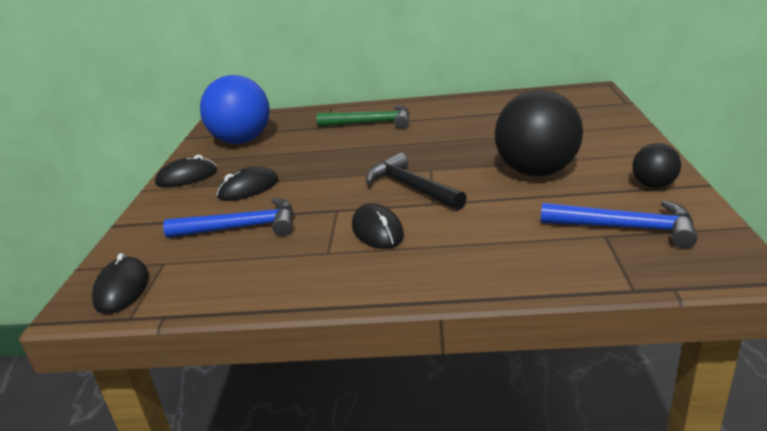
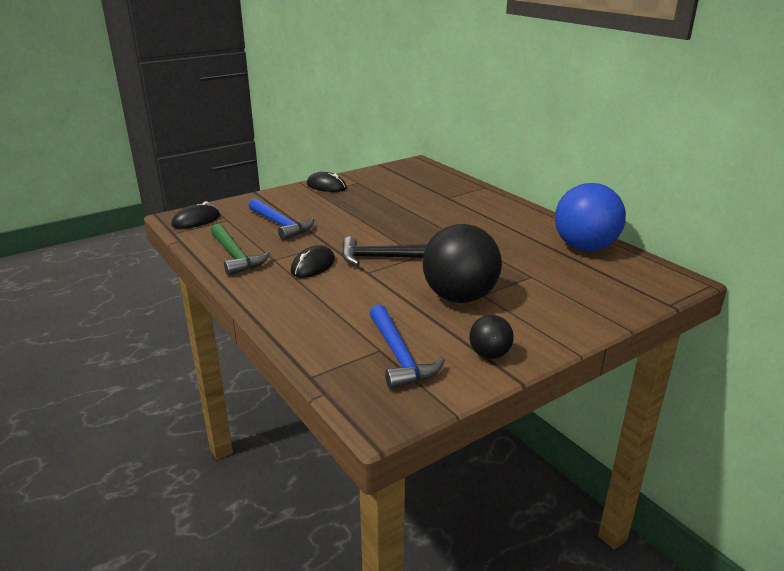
camera: 50 degrees right, 0 degrees up
blue ball [200,75,270,144] -> blue ball moved to [555,183,626,251]
black mouse [217,166,279,201] -> none
green hammer [316,105,410,129] -> green hammer moved to [211,224,270,276]
black hammer [366,153,467,210] -> black hammer turned 105 degrees counterclockwise [342,237,427,266]

